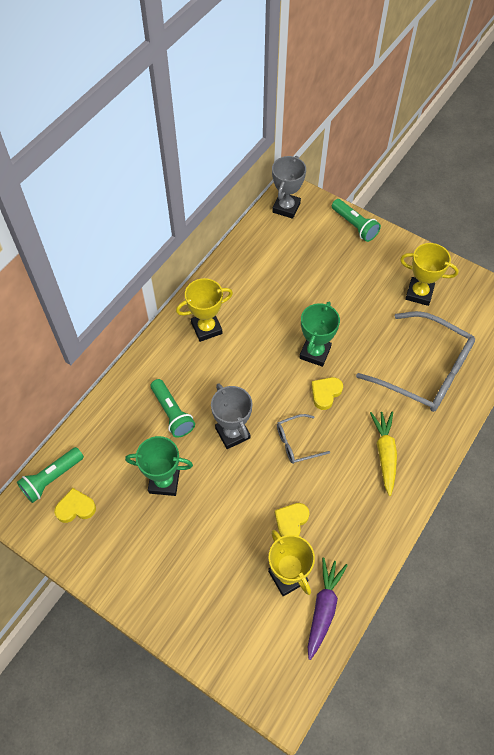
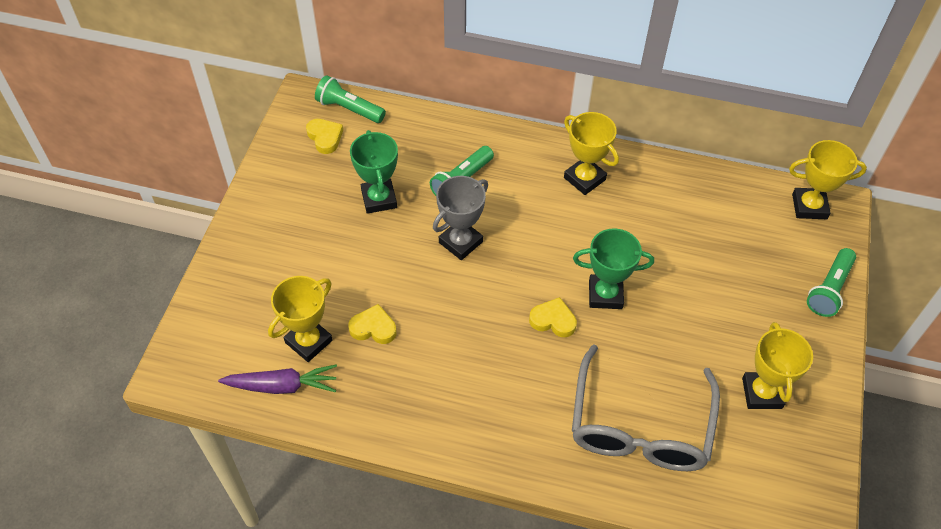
camera: 70 degrees right, 5 degrees down
grey trophy [272,156,306,219] -> yellow trophy [789,140,867,219]
grey glasses [277,414,330,464] -> none
yellow carrot [370,412,397,496] -> none

